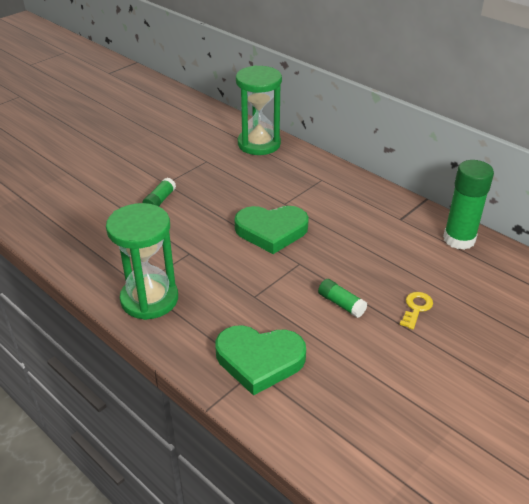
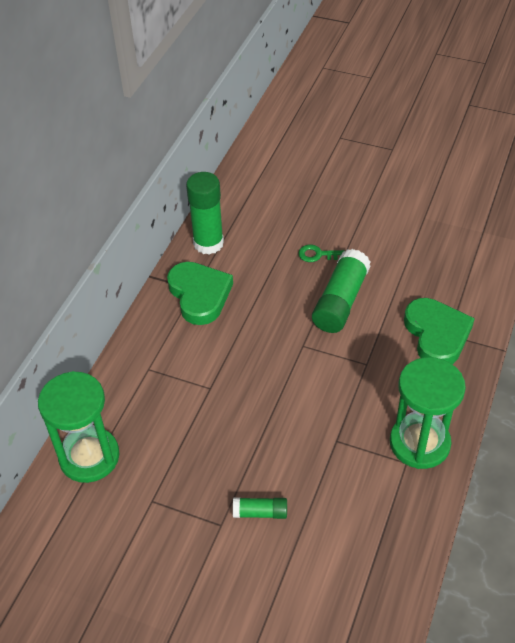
camera: 110 degrees left, 10 degrees up
green heart [235,206,309,254] -> green heart moved to [167,262,233,325]
green glue stick [318,279,368,318] -> green glue stick [312,249,371,333], size x1.94
yellow key [400,292,433,329] -> green key [298,244,344,262]

